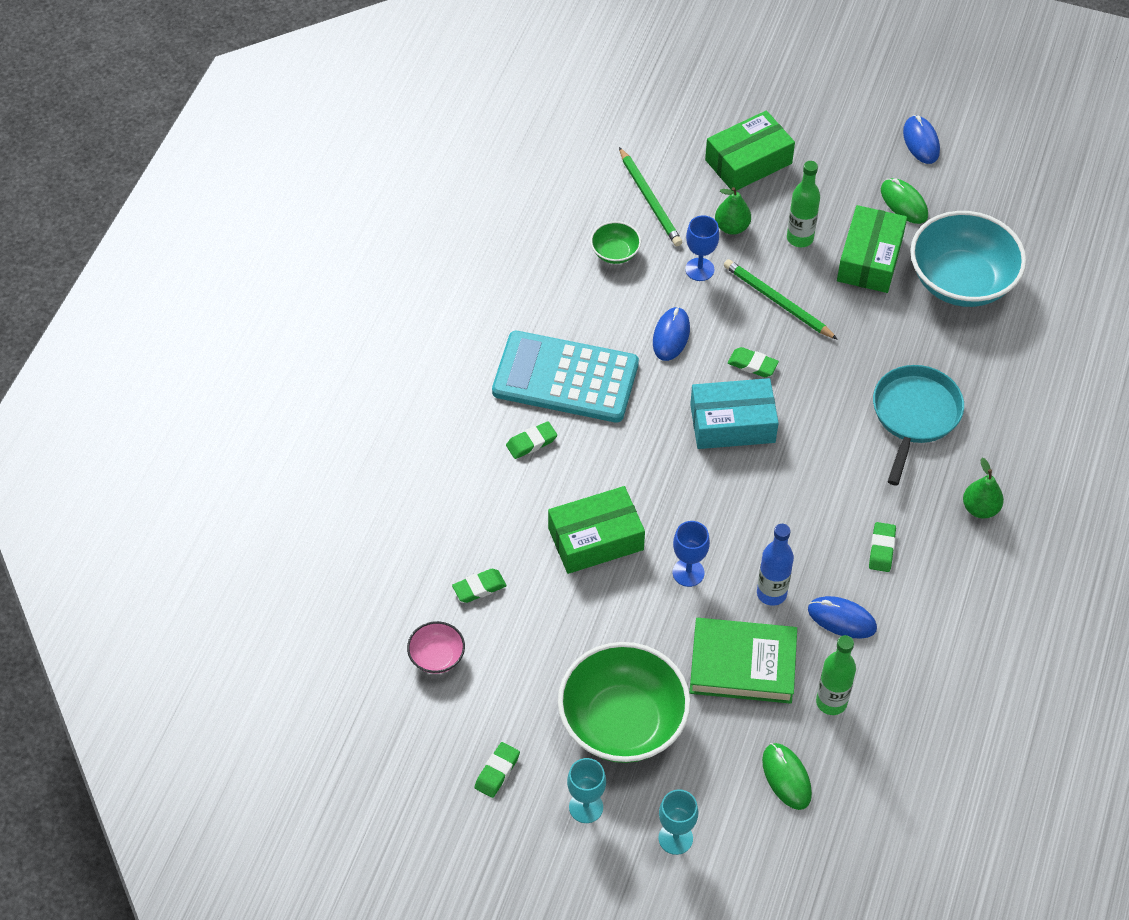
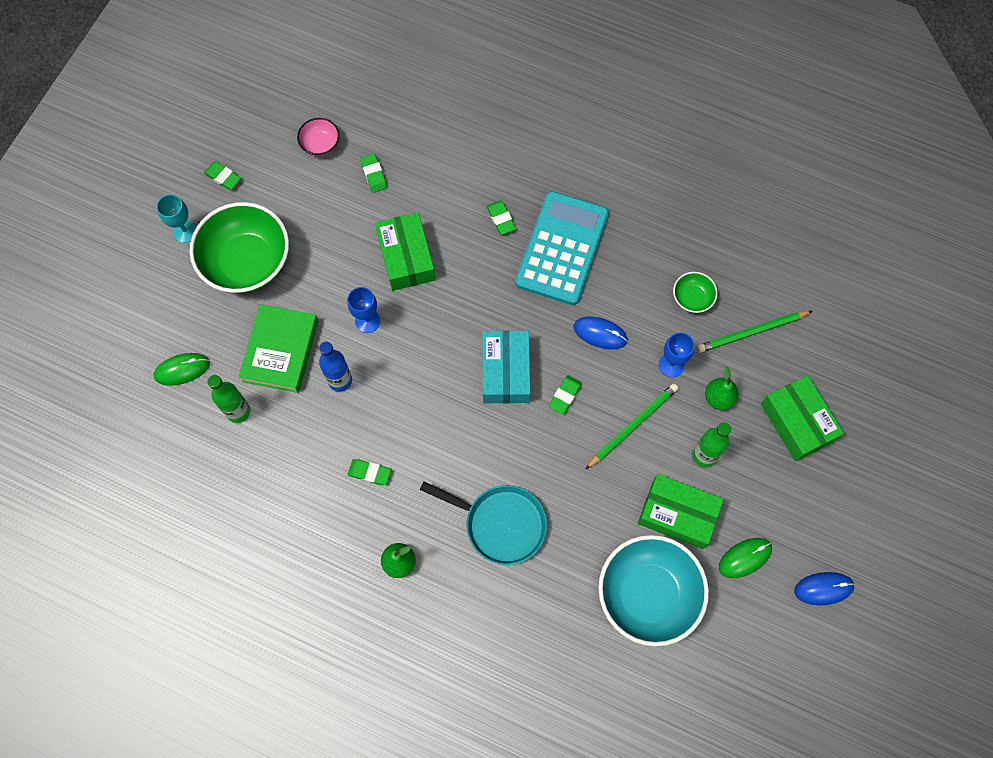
camera: 95 degrees right, 15 degrees up
turquoise goblet [658,789,698,855] -> none
blue mouse [808,596,877,638] -> none

